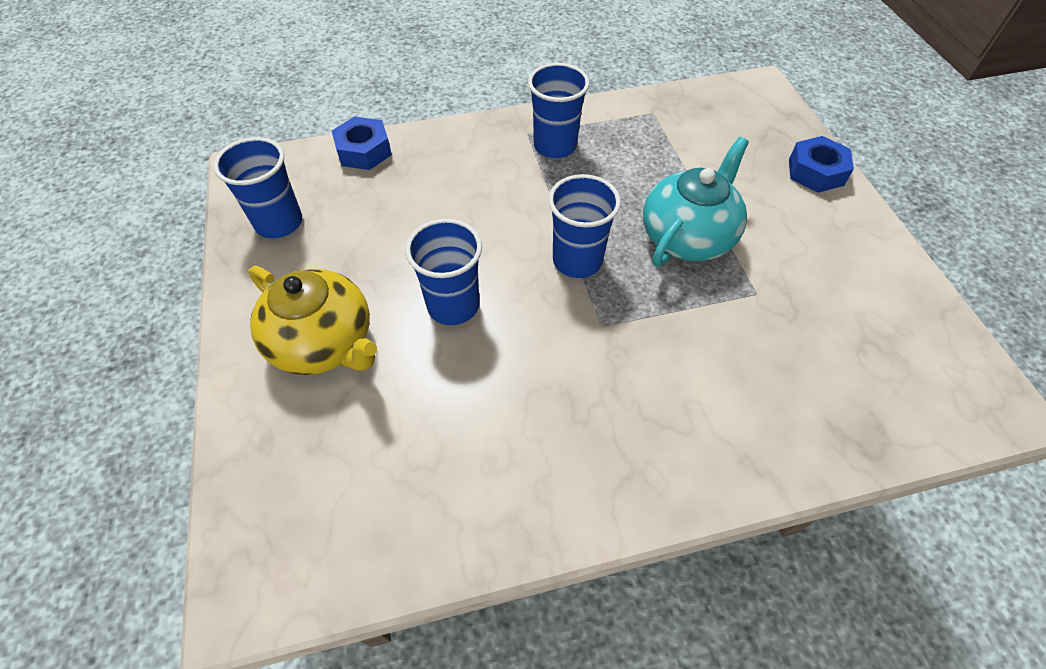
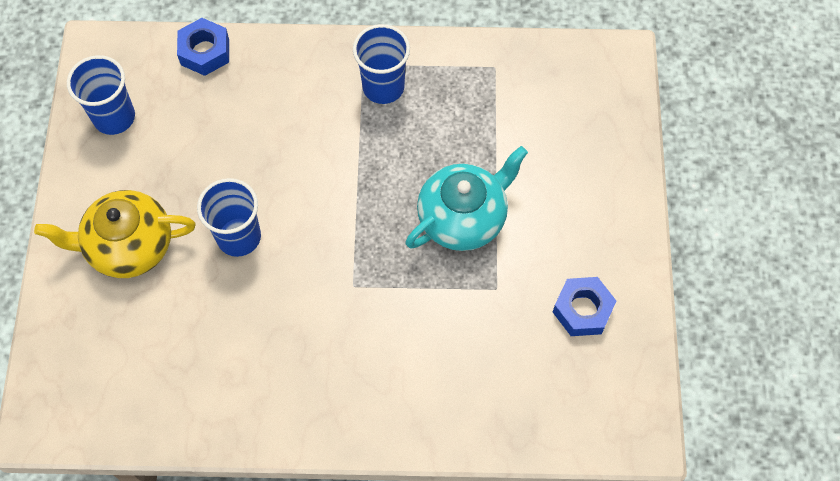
camera: 15 degrees right, 10 degrees up
yellow teapot [248,266,377,375] -> yellow teapot turned 120 degrees clockwise [34,190,195,278]
blue cup [548,174,621,278] -> none
blue nut [789,136,854,193] -> blue nut moved to [553,277,616,336]

